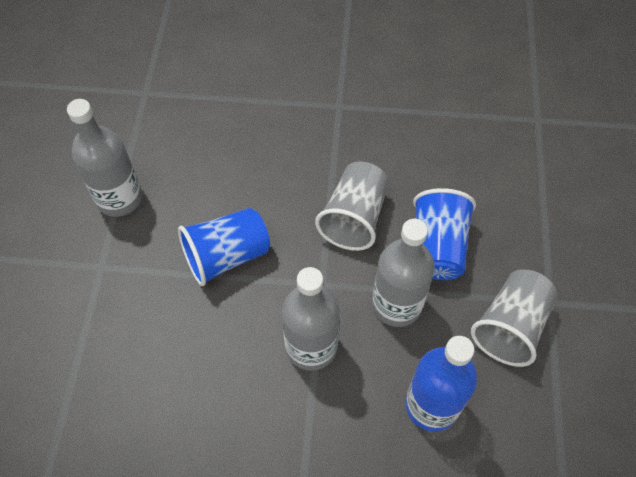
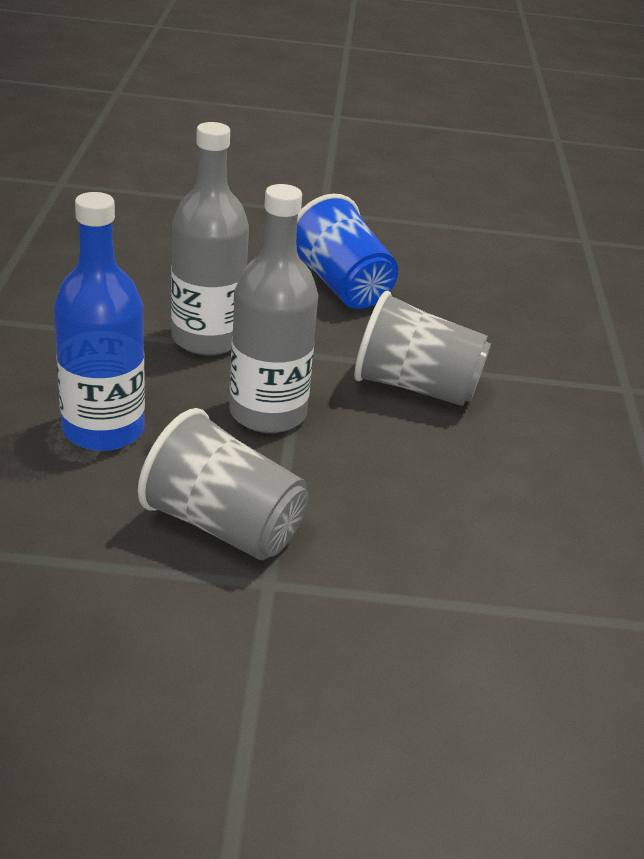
camera: 85 degrees right, 25 degrees down
grey bottle [67,99,142,217] -> none
blue cup [413,188,476,280] -> none

